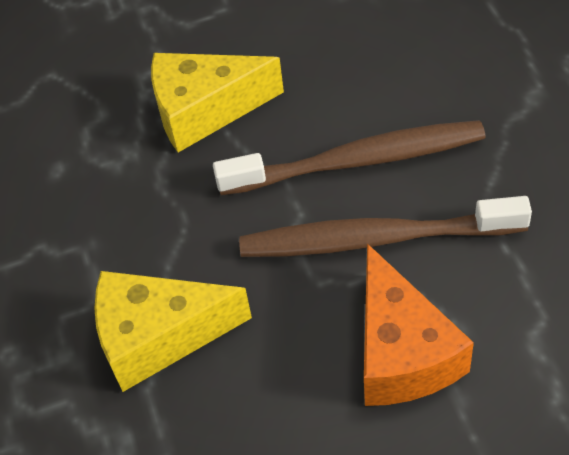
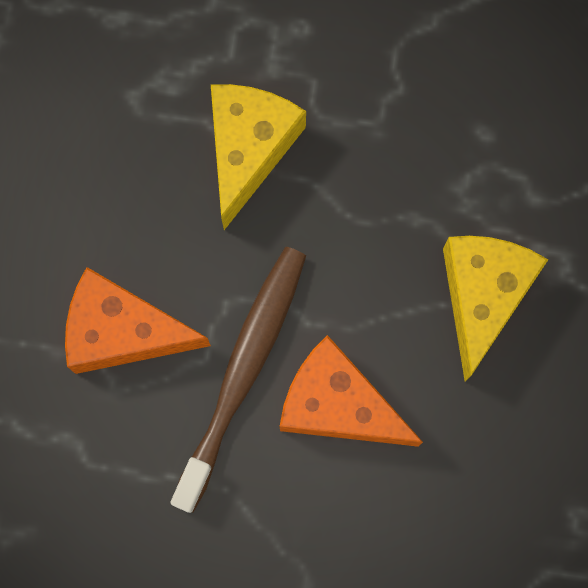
camera: 110 degrees right, 25 degrees up
brown toothbrush [213,120,486,196] -> orange cheese [280,335,423,447]

